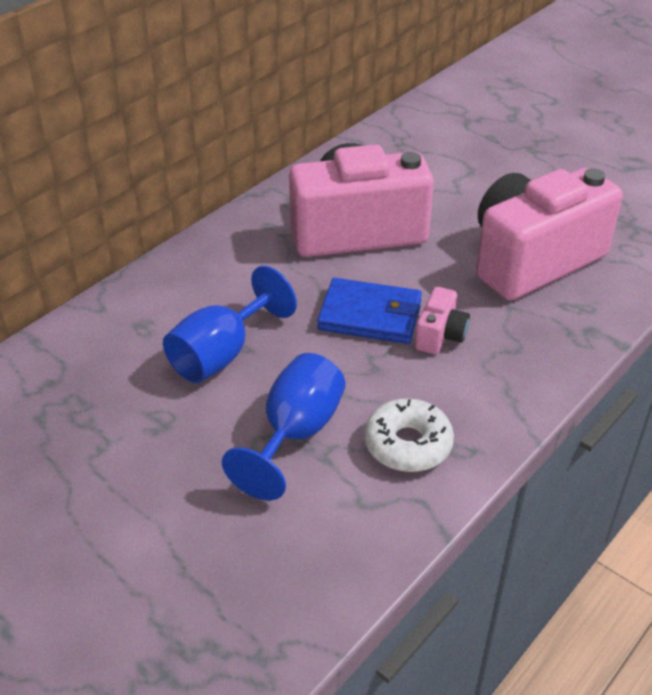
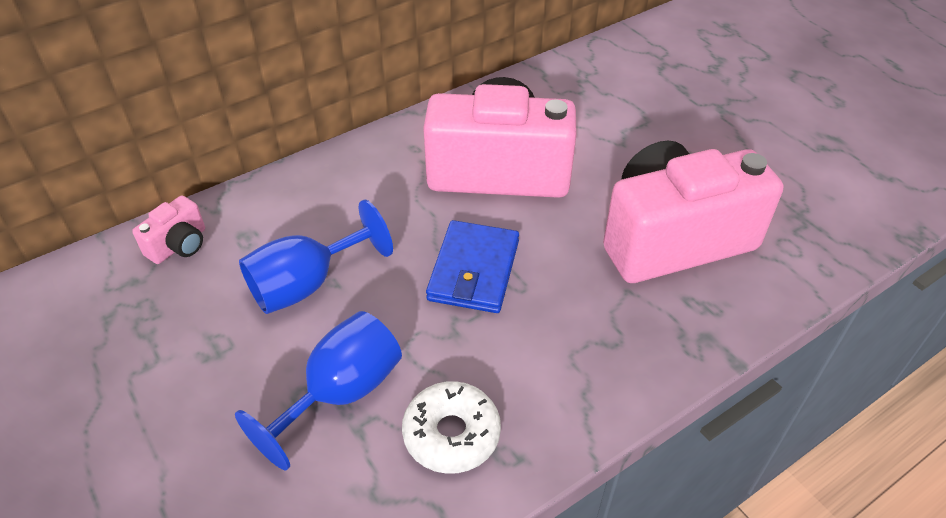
camera: 15 degrees right, 5 degrees up
blue wallet [317,278,422,344] -> blue wallet turned 75 degrees clockwise [426,220,519,313]
pink camera [415,287,470,354] -> pink camera moved to [132,196,205,264]

